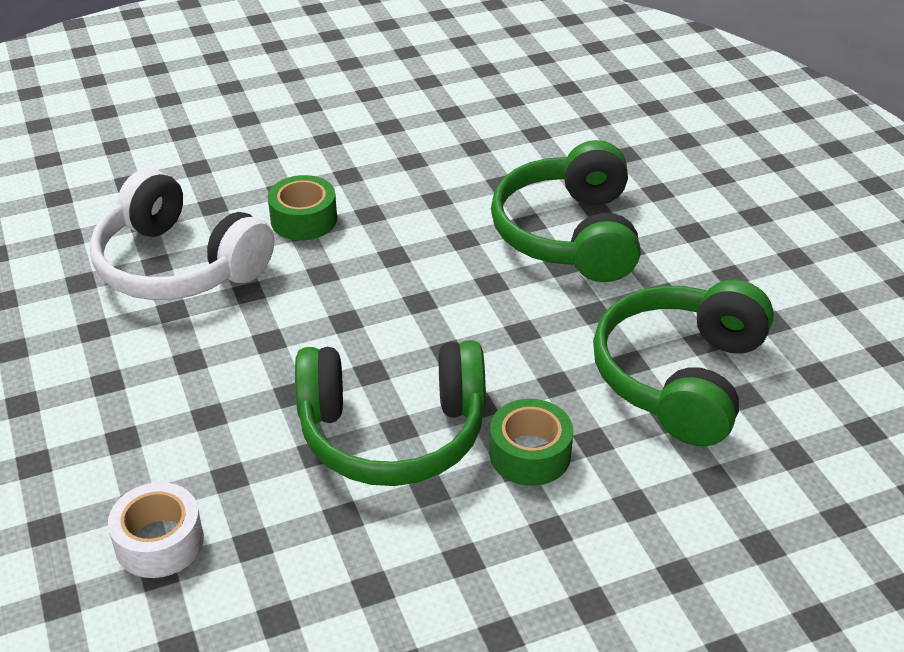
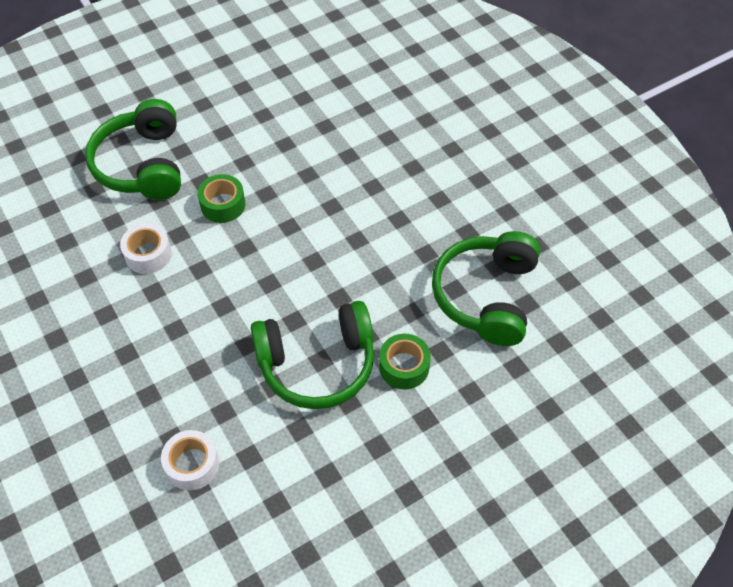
camera: 10 degrees left, 15 degrees up
white headphones [90,169,274,300] -> white tape [120,223,172,274]
green headphones [491,140,640,282] -> green headphones moved to [85,99,181,200]

